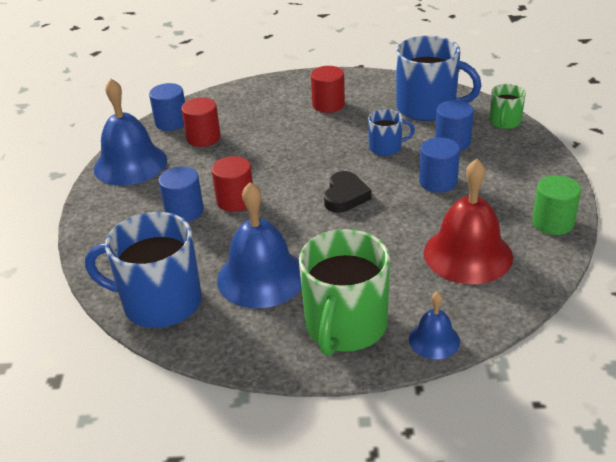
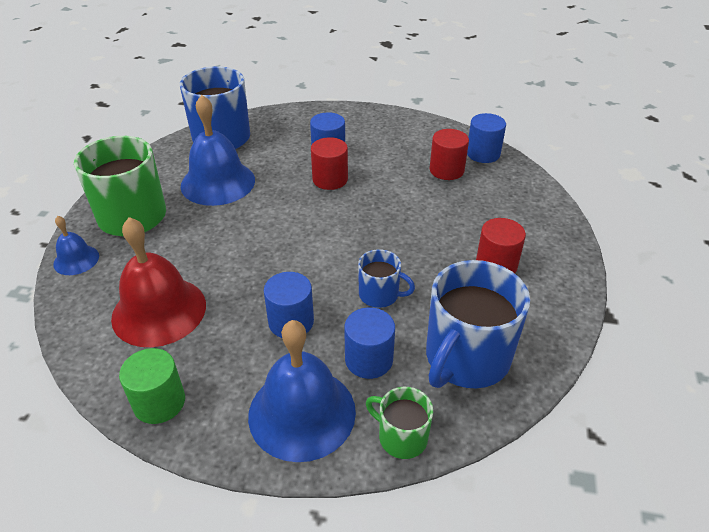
camera: 100 degrees right, 5 degrees up
blue bell [94,79,167,186] -> blue bell moved to [248,320,356,462]
black heart [324,171,371,213] -> none
blue mug [368,109,415,156] -> blue mug turned 75 degrees counterclockwise [358,249,415,308]

